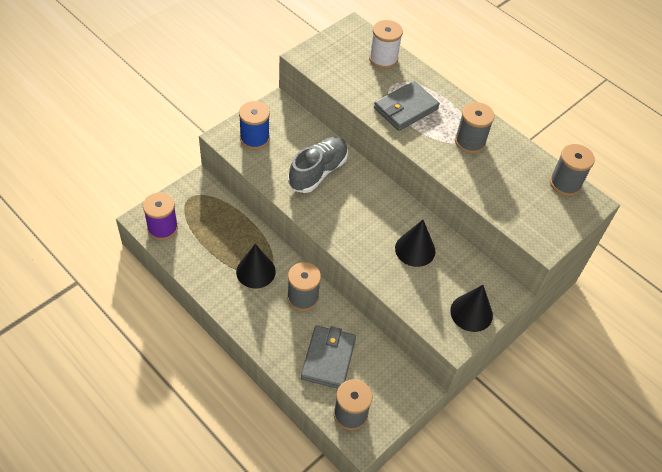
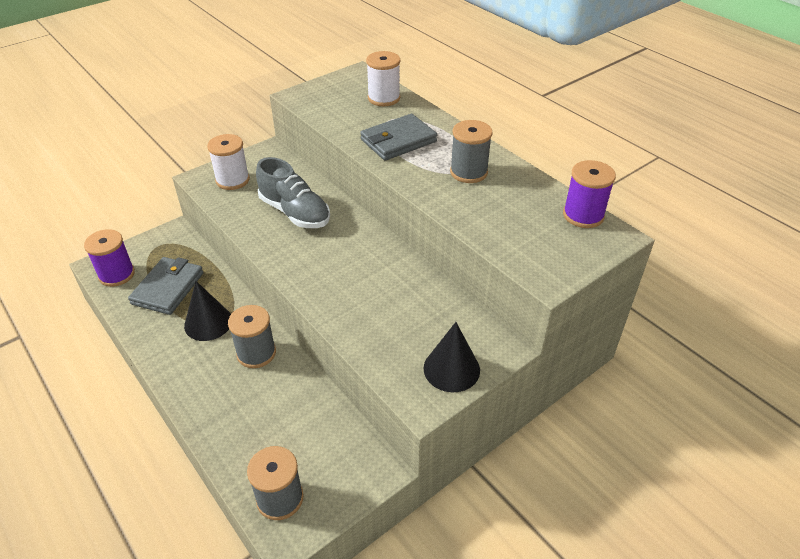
camera: 10 degrees right, 10 degrees down
blue spool [239,101,270,150] -> white spool [207,134,250,190]
grey shoe [288,137,348,193] -> grey shoe turned 90 degrees clockwise [256,157,330,228]
grey wallet [301,325,356,389] -> grey wallet moved to [128,257,204,315]
black cone [395,220,435,267] -> none
grey spool [550,144,595,196] -> purple spool [563,160,616,228]

